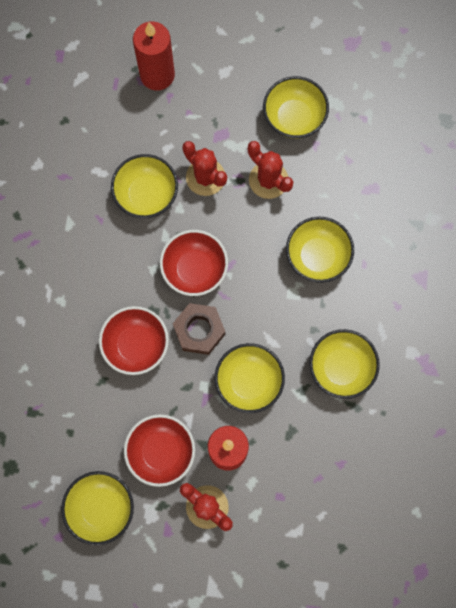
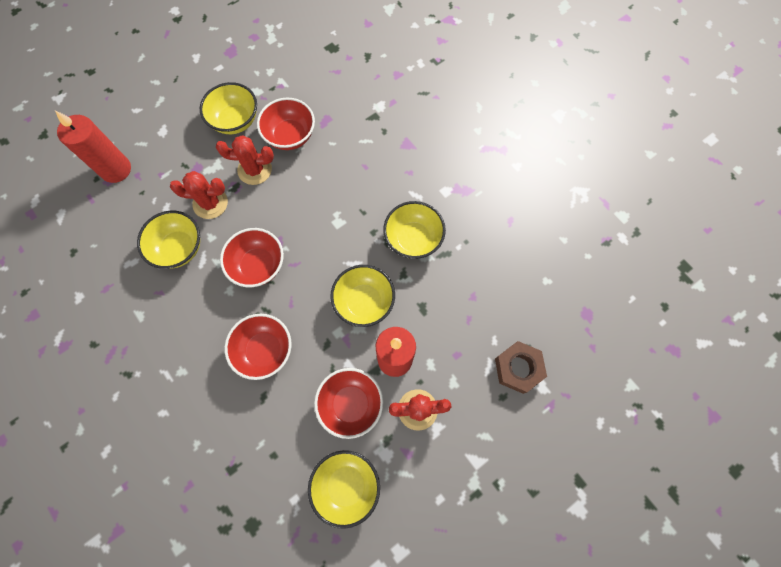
camera: 45 degrees left, 5 degrees down
brown nut [173,303,225,355] -> brown nut moved to [495,341,547,394]
yellow bowl [286,217,354,283] -> none
none -> red bowl [257,97,315,150]

